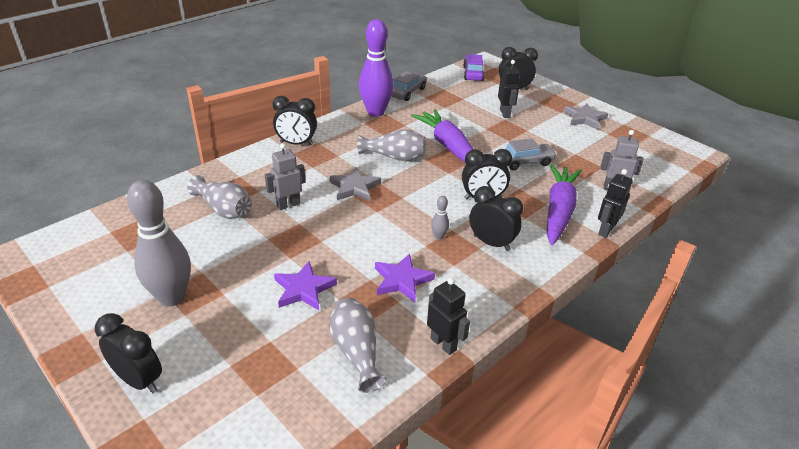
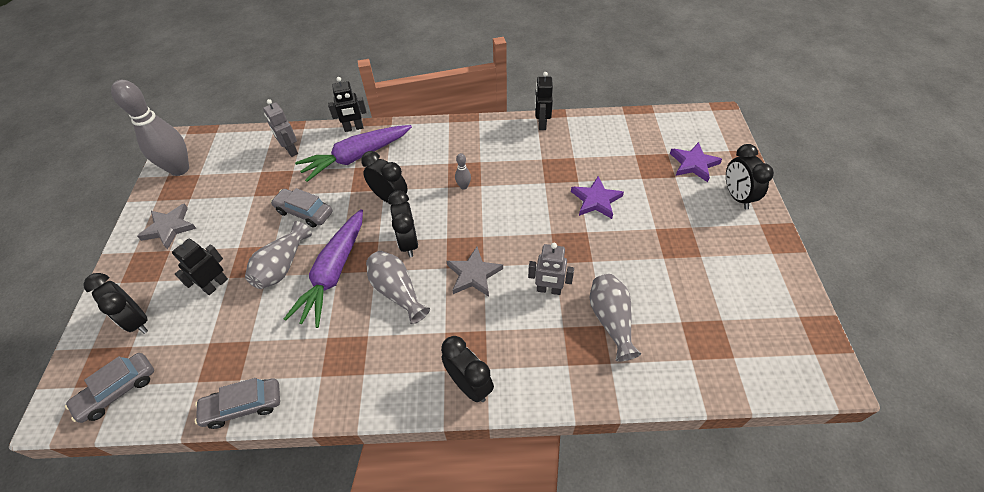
camera: 135 degrees left, 15 degrees up
grey bowling pin [127,180,191,307] -> grey bowling pin moved to [111,80,189,176]
grey vase [329,297,387,393] -> grey vase moved to [245,221,312,289]
purple bowling pin [359,19,394,117] -> none
purple star [375,253,435,302] -> purple star moved to [670,142,722,182]
purple car [463,54,485,81] -> grey car [65,353,154,423]
black clock [469,186,523,251] -> black clock moved to [388,190,418,257]

